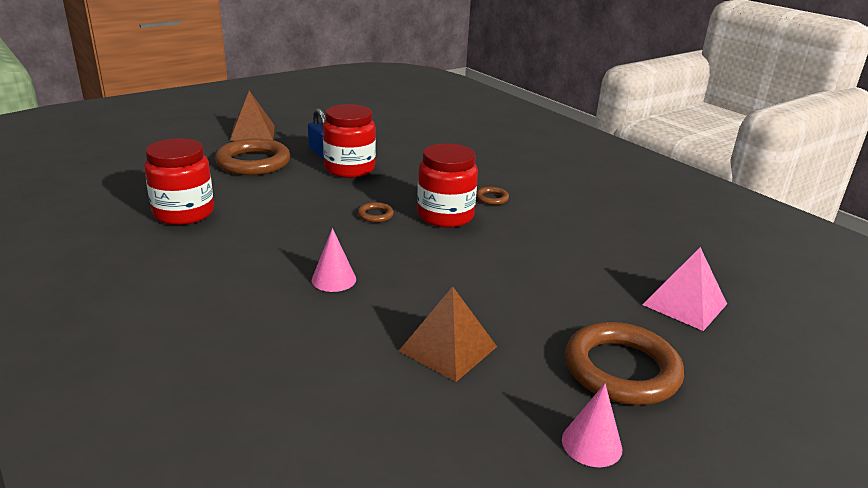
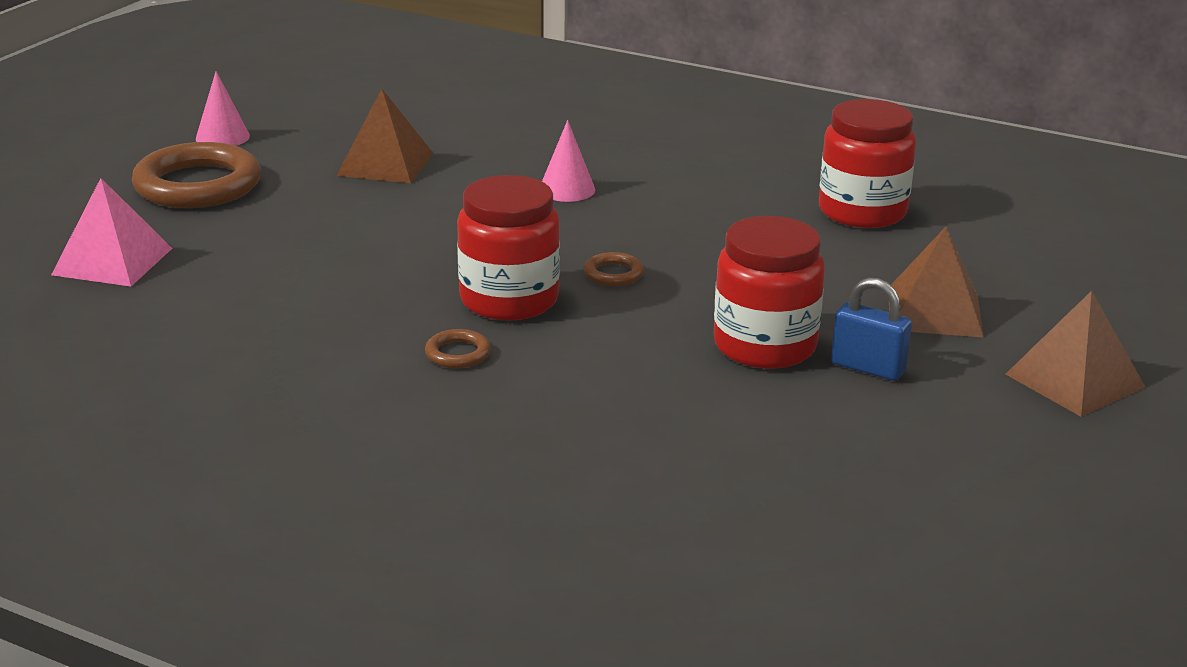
camera: 155 degrees right, 0 degrees up
brown ring [215,138,291,175] -> brown pyramid [889,227,984,338]

